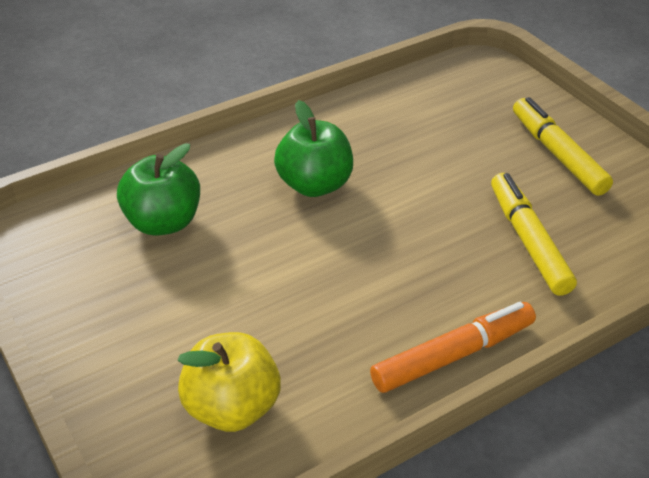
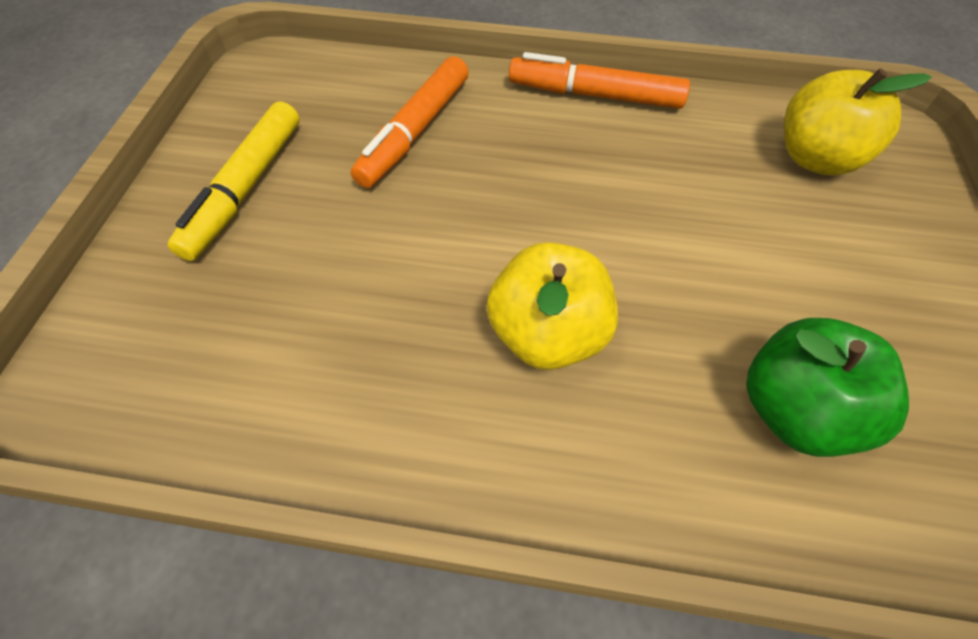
camera: 140 degrees left, 15 degrees up
green apple [274,100,353,197] -> yellow apple [486,242,618,370]
yellow marker [491,173,577,296] -> orange marker [351,56,469,188]

